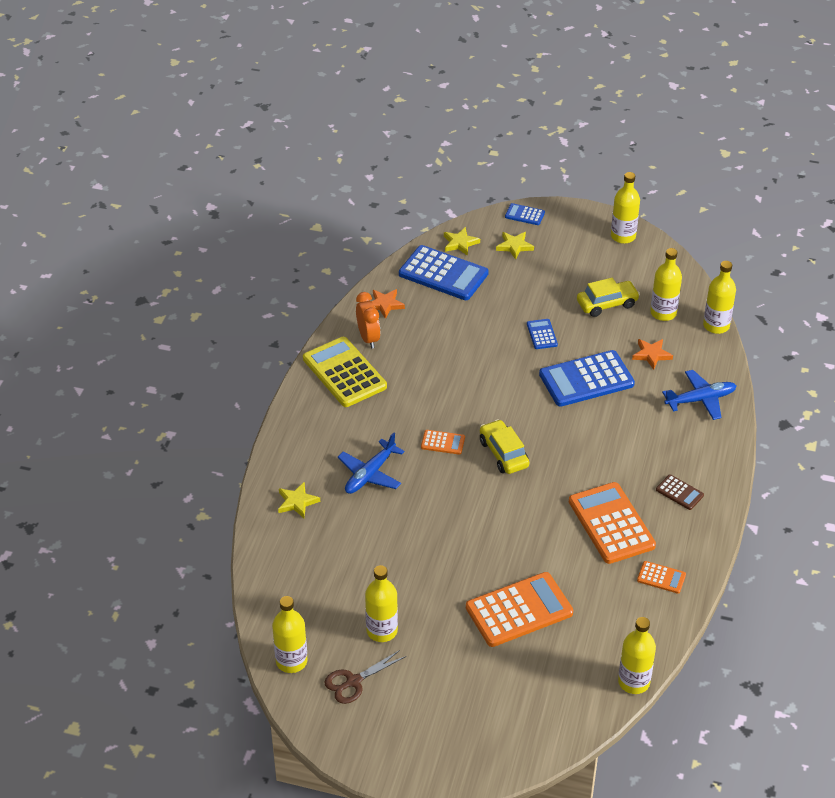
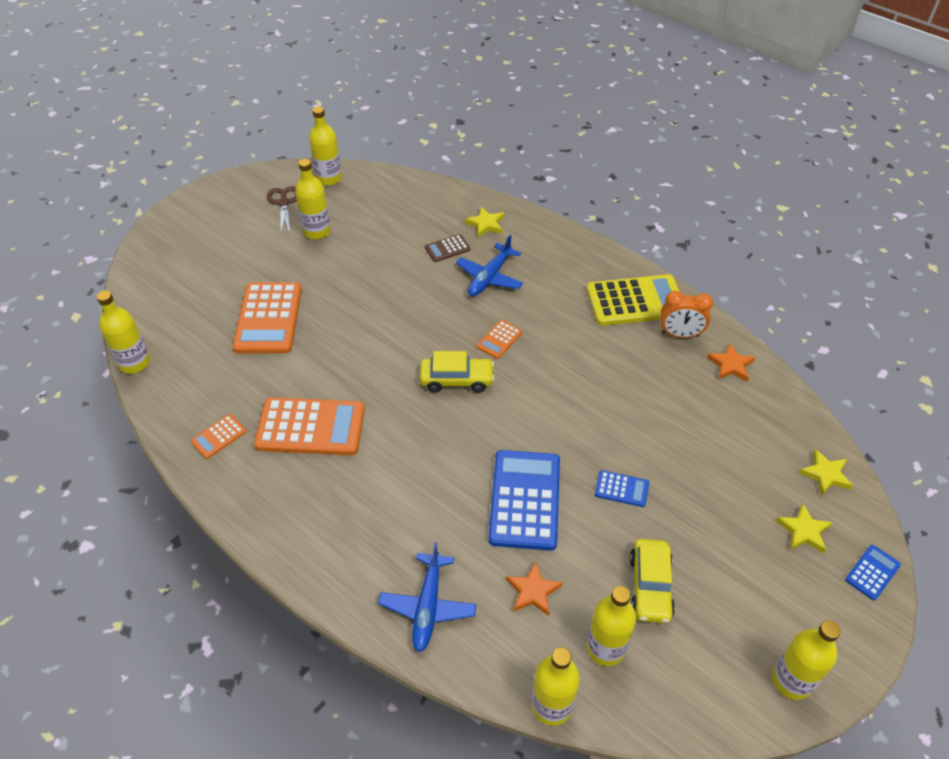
camera: 115 degrees right, 5 degrees up
blue plane [338,433,405,494] -> blue plane turned 120 degrees counterclockwise [456,235,523,296]
blue calculator [399,245,489,300] -> none
brown calculator [656,474,704,510] -> brown calculator moved to [425,234,470,262]

